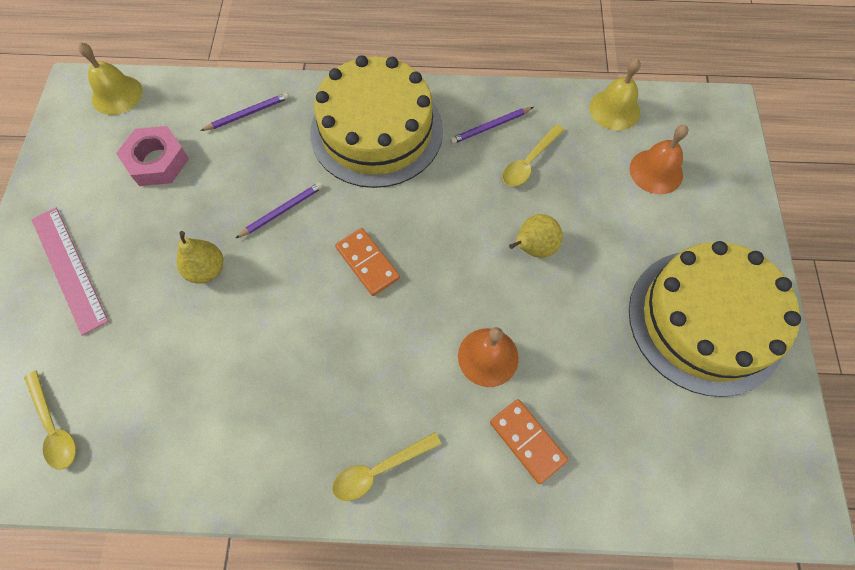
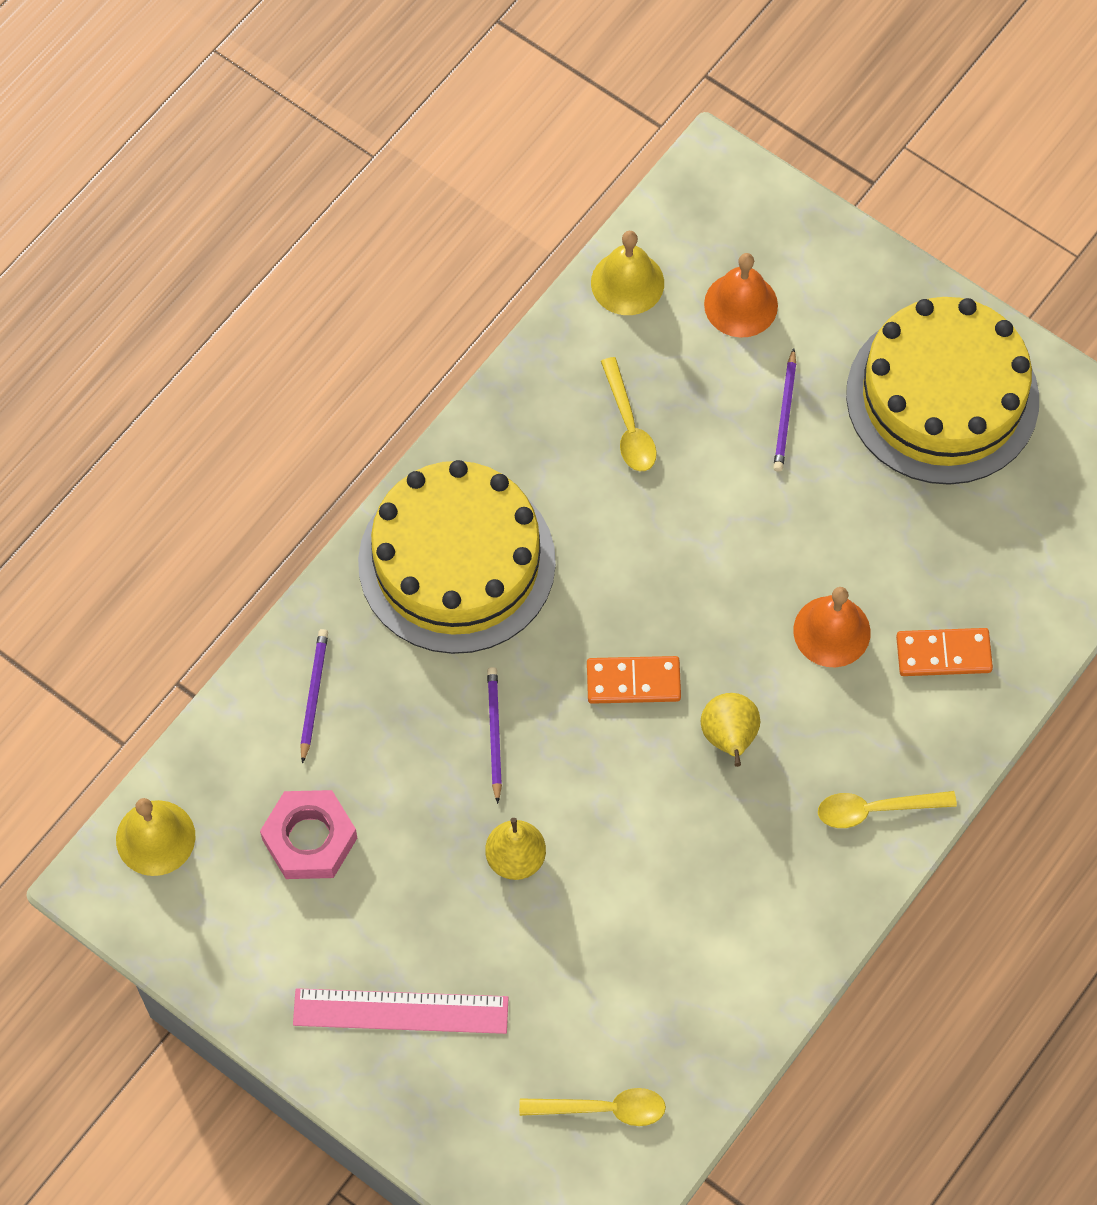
camera: 55 degrees left, 0 degrees up
yellow spoon [332,432,441,501] -> yellow spoon turned 75 degrees clockwise [818,791,957,828]
purple pencil [450,107,533,144] -> purple pencil moved to [773,348,796,472]
yellow pear [509,214,563,258] -> yellow pear moved to [701,693,760,767]

